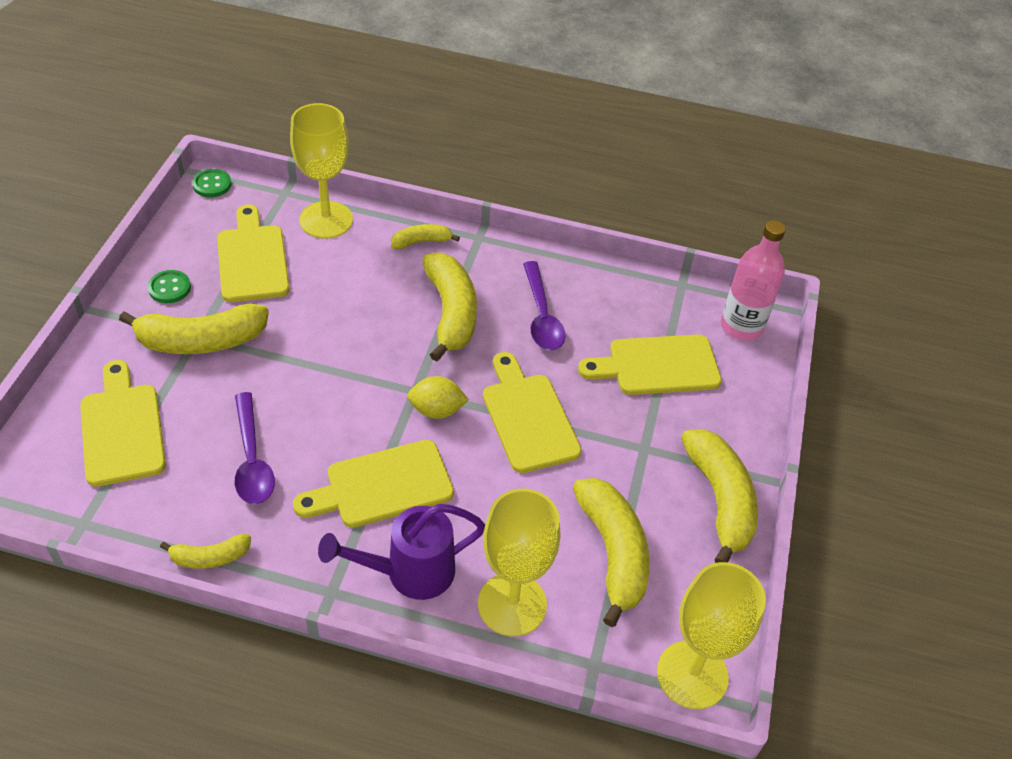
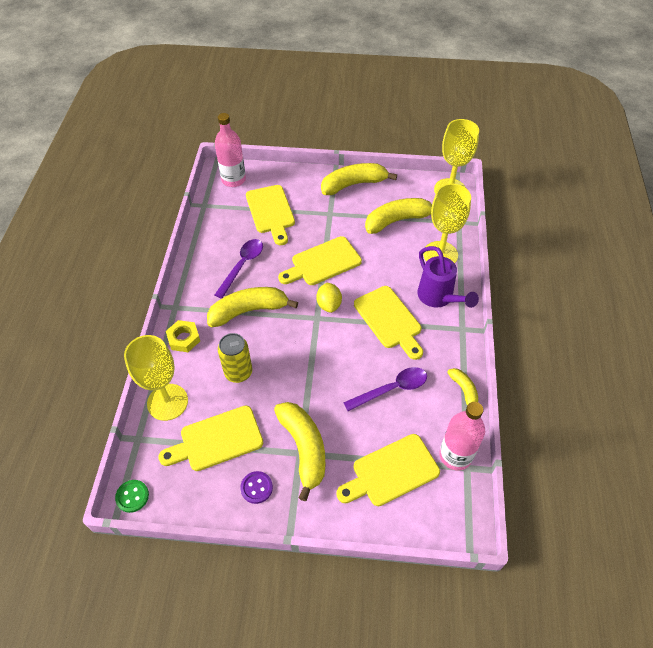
camera: 95 degrees left, 5 degrees up
green button [148,270,191,303] -> purple button [240,471,273,504]
yellow banana [391,224,460,249] -> yellow nut [166,320,200,352]
purple spoon [523,261,566,350] -> purple spoon turned 45 degrees counterclockwise [215,239,263,299]
none -> yellow can [218,333,252,383]
none -> pink bottle [439,402,485,471]

